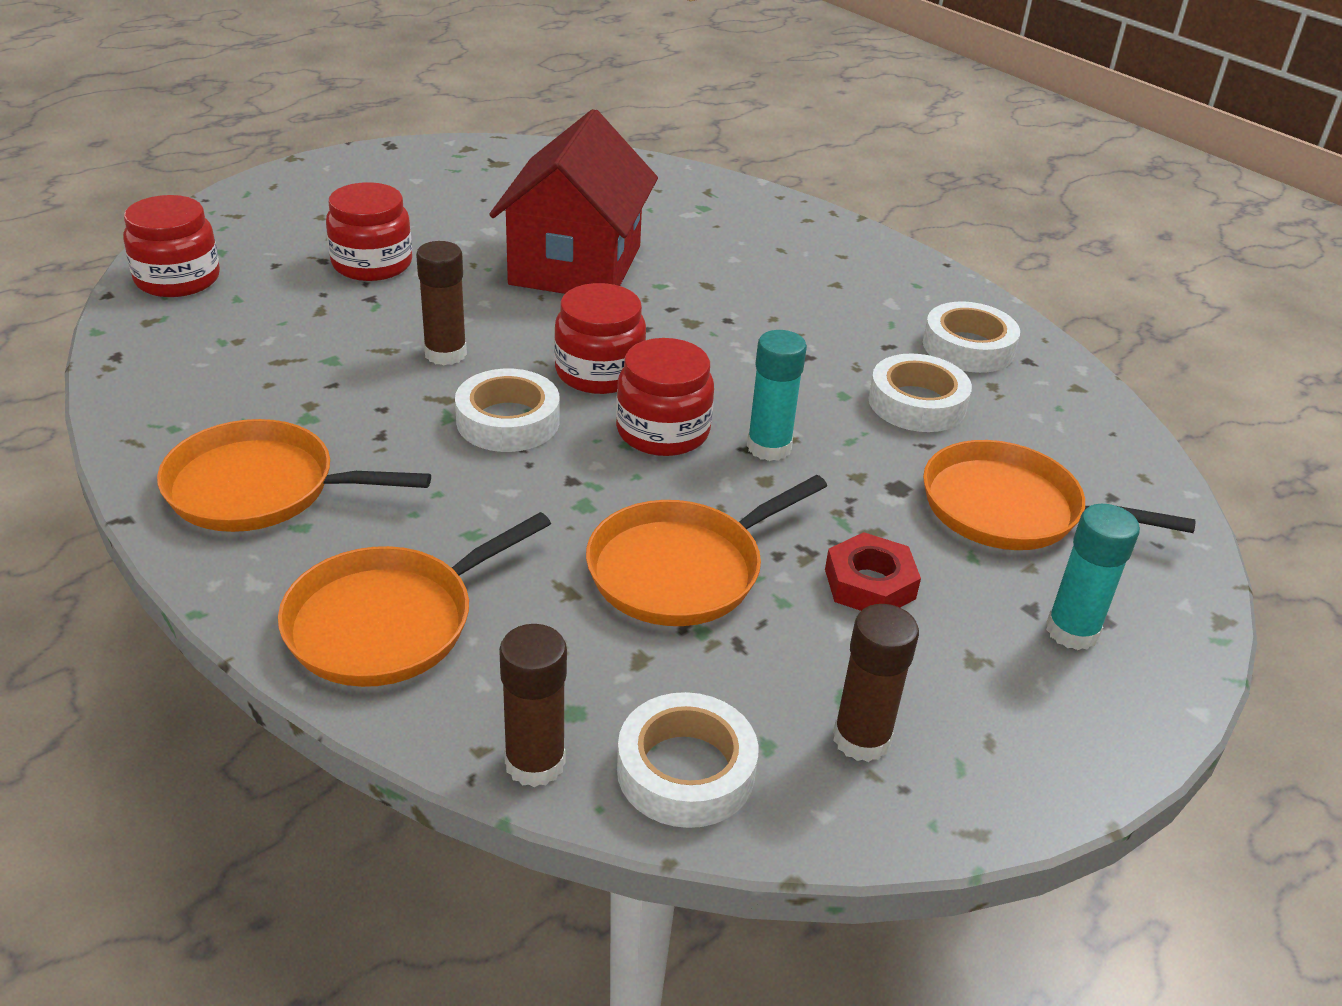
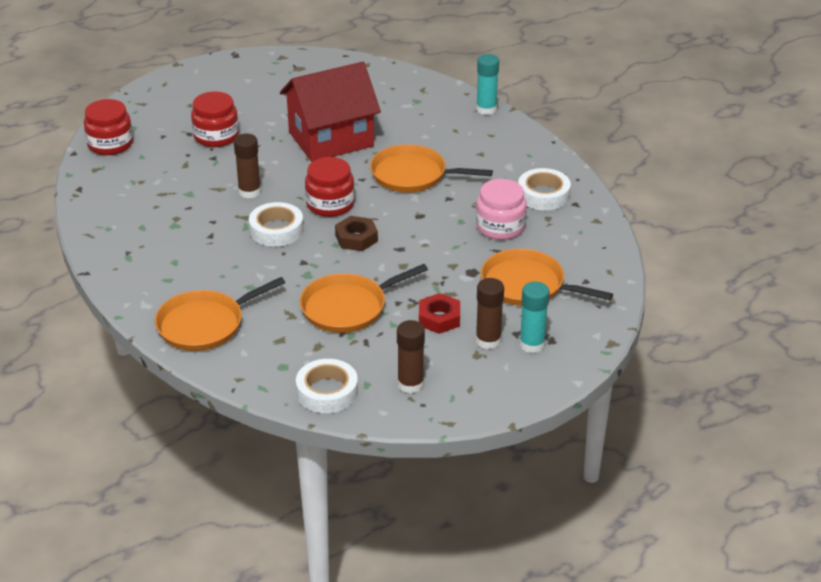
camera: 10 degrees right, 0 degrees up
orange pan [157,419,431,532] -> orange pan moved to [370,144,493,193]
red house [489,109,658,294] -> red house turned 45 degrees clockwise [280,62,381,162]
brown glue stick [499,624,567,787] -> brown glue stick moved to [476,278,504,349]
red jar [616,338,714,456] -> brown nut [335,216,378,251]
turquoise glue stick [747,330,807,461] -> turquoise glue stick moved to [476,54,499,115]
white tape [868,353,972,432] -> pink jar [476,179,527,240]

